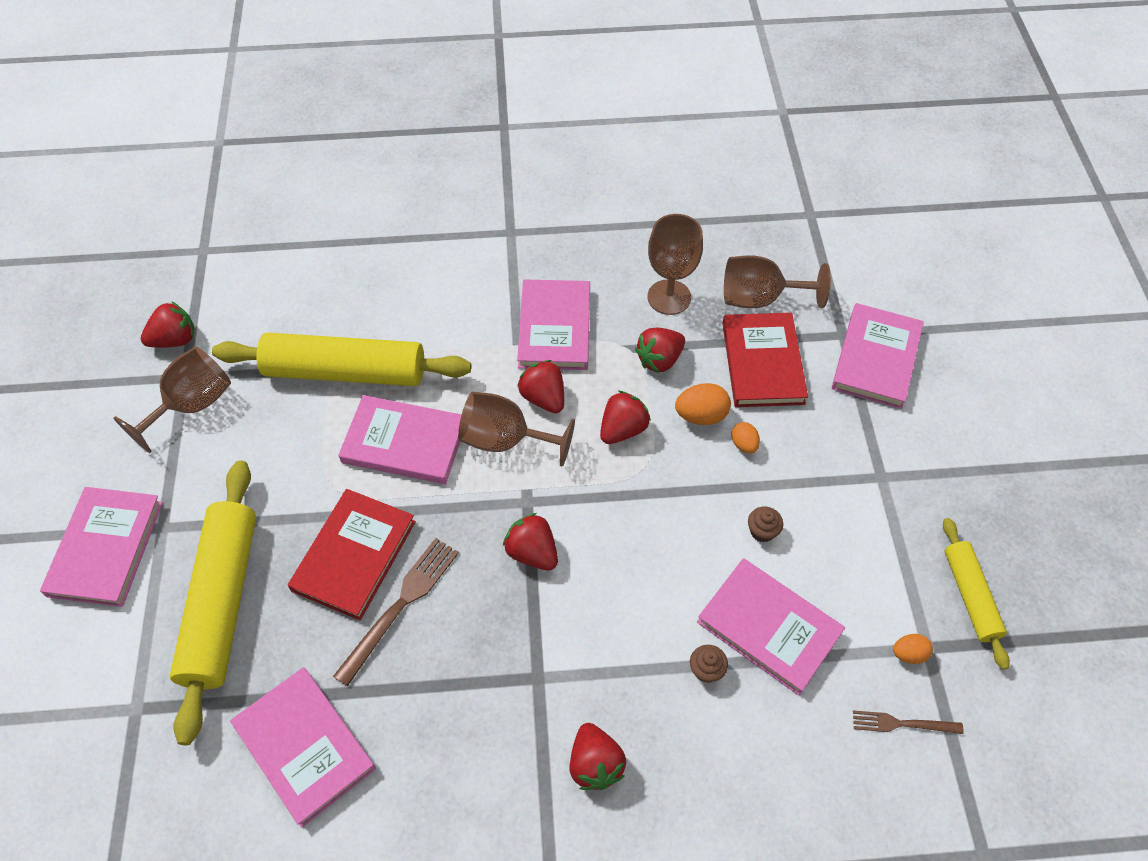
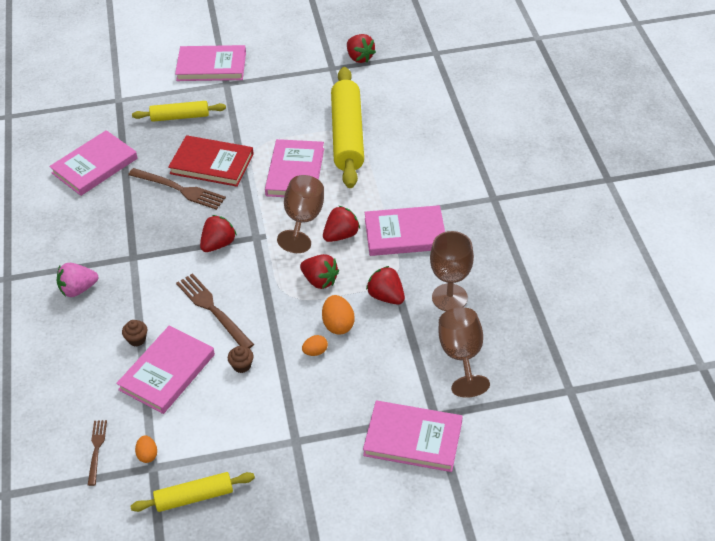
camera: 85 degrees right, 10 degrees down
brown goblet [114,346,231,453] -> none
yellow rolling pin [170,460,256,745] -> yellow rolling pin [132,101,226,122], size x0.55
red strawberry [570,723,626,790] -> pink strawberry [57,263,98,297]
red book [722,313,808,407] -> none
none -> brown fork [176,273,254,349]

